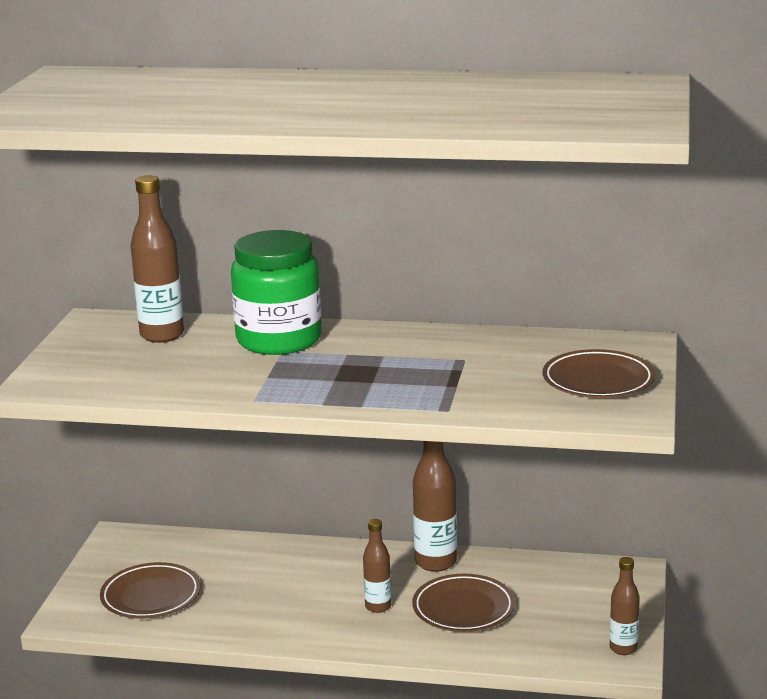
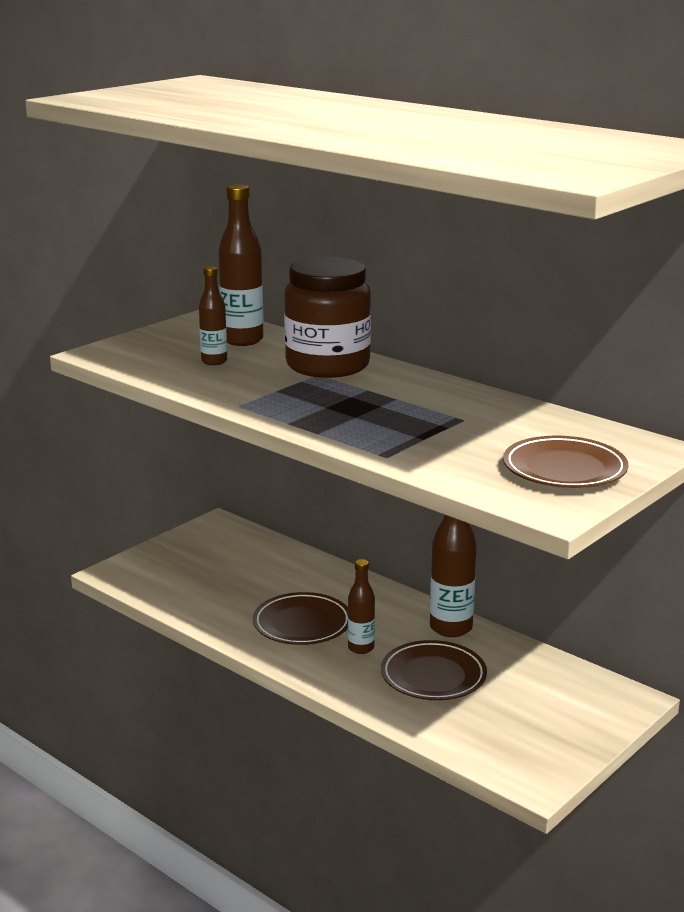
camera: 30 degrees right, 0 degrees up
brown plate [100,562,201,619] -> brown plate moved to [253,592,348,645]
green jar [231,230,322,355] -> brown jar [284,257,371,378]
brown bottle [610,557,640,655] -> brown bottle moved to [199,266,227,365]

